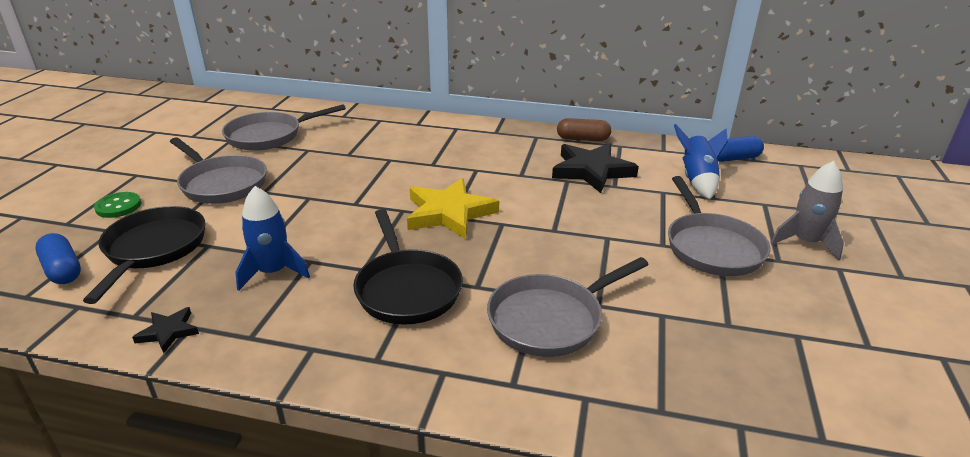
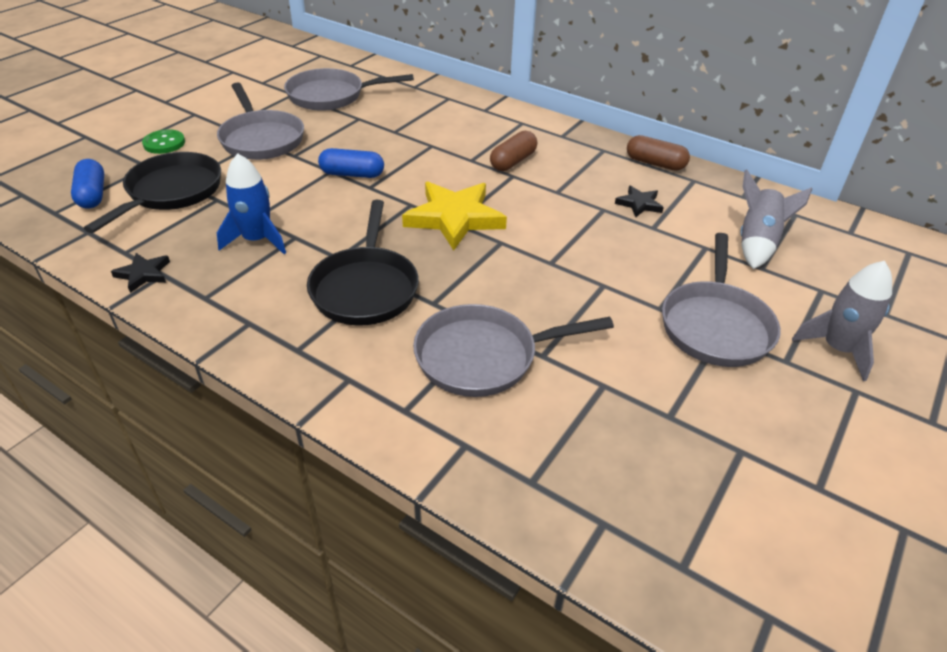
camera: 20 degrees right, 10 degrees up
black star [552,143,639,193] -> black star [615,186,664,217], size x0.48
blue rocket [674,124,728,199] -> grey rocket [740,169,812,269]
blue capsule [717,136,764,162] -> blue capsule moved to [318,148,384,178]
none -> brown capsule [490,131,537,171]

